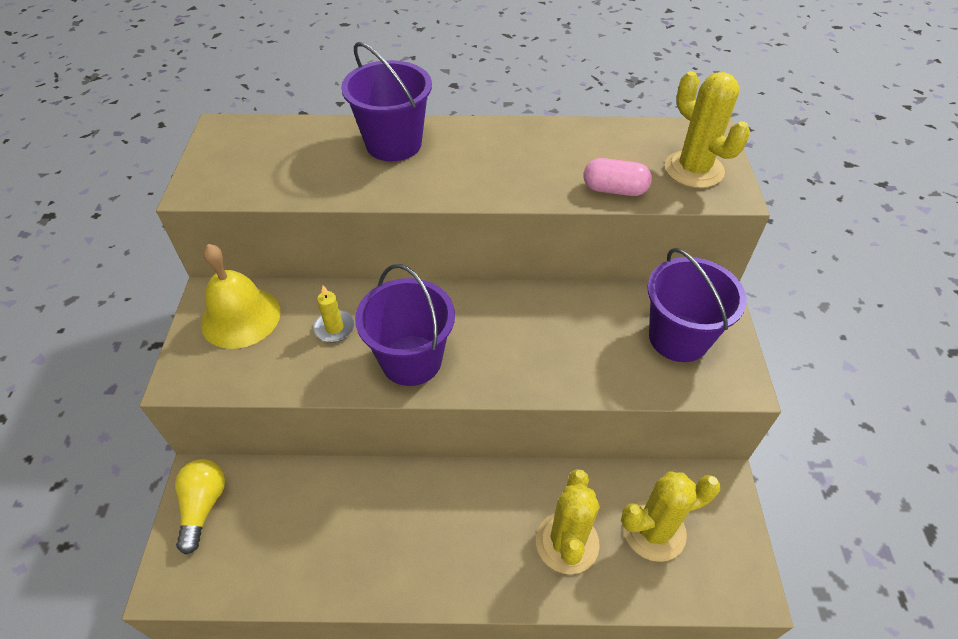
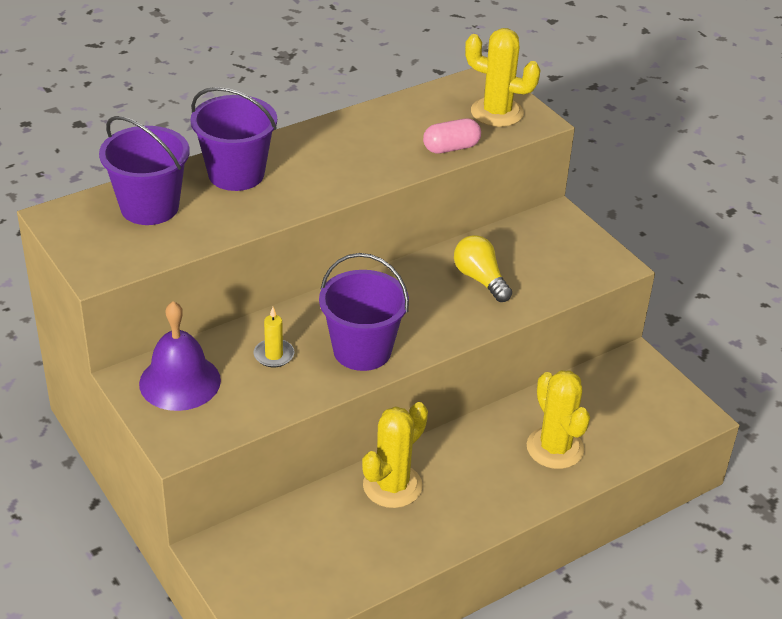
camera: 35 degrees left, 10 degrees down
yellow light bulb [175,459,225,554] -> yellow light bulb moved to [454,235,512,302]
yellow bell [201,244,281,349] -> purple bell [139,301,221,411]
yellow cactus [621,471,721,562] -> yellow cactus moved to [362,402,428,508]
purple bucket [647,248,747,362] -> purple bucket moved to [99,116,190,225]

